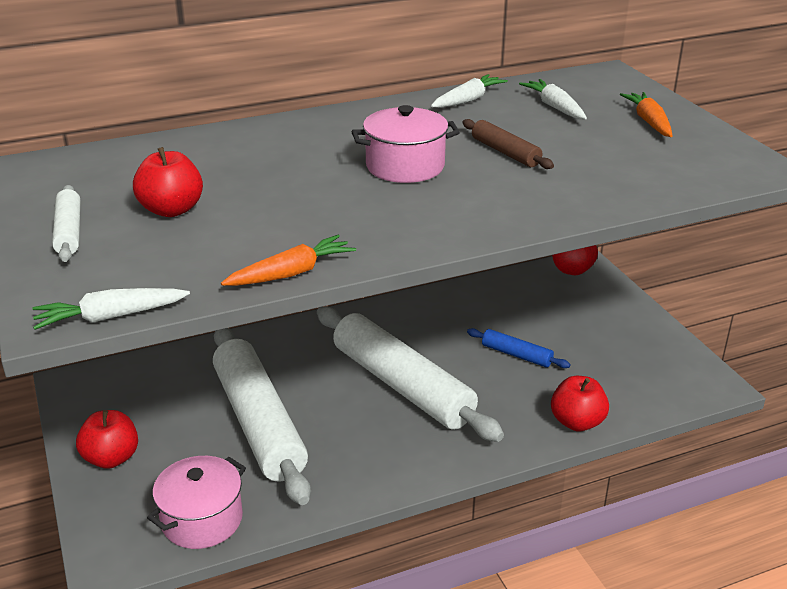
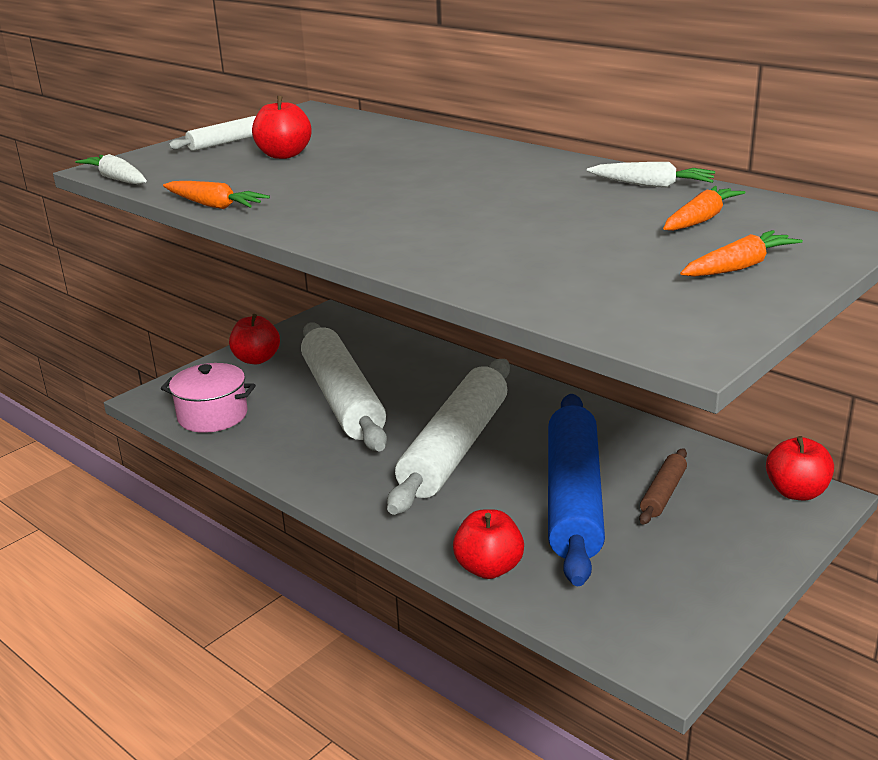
camera: 65 degrees right, 5 degrees down
white rolling pin [213,328,311,505] -> white rolling pin turned 60 degrees counterclockwise [301,322,387,451]
pink pot [351,105,460,183] -> none
brown rolling pin [462,119,554,169] -> brown rolling pin moved to [639,448,687,525]
blue rolling pin [467,328,570,368] -> blue rolling pin [548,394,605,586], size x2.30
white carrot [519,79,587,120] -> orange carrot [663,186,746,231]

